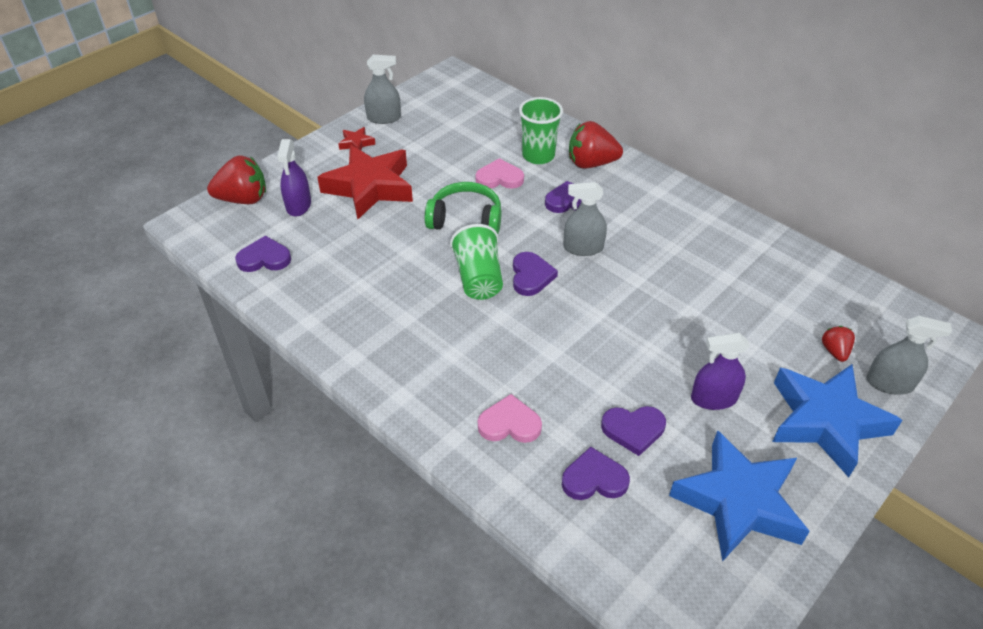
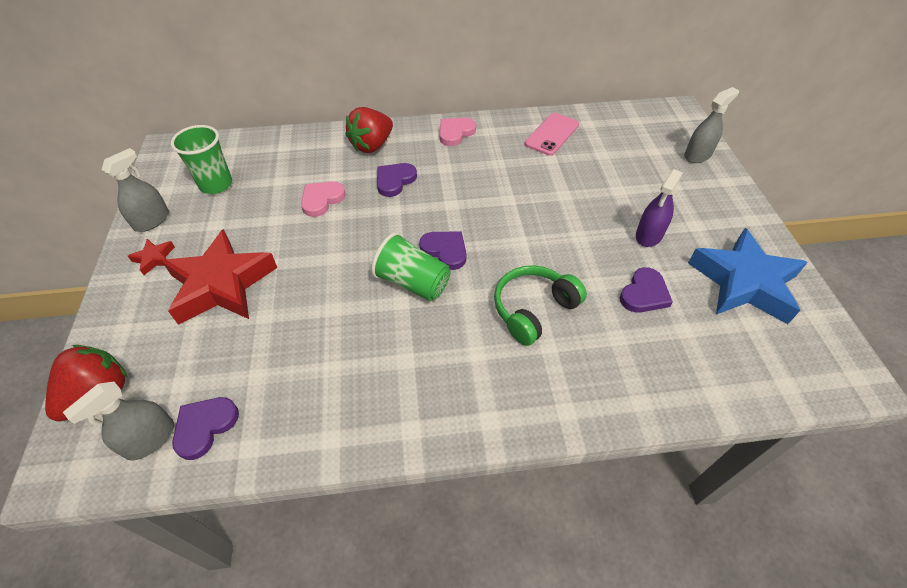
camera: 50 degrees left, 5 degrees up
purple spray bottle [277,139,311,217] -> none
green headphones [425,182,501,234] -> green headphones moved to [494,265,587,346]
pink heart [478,394,542,443] -> pink heart moved to [439,118,476,146]
green cup [519,97,563,164] -> green cup moved to [171,125,232,194]
purple heart [562,447,630,500] -> none
grey spray bottle [563,182,607,256] -> grey spray bottle moved to [63,382,174,461]
blue star [772,364,902,477] -> none
red strawberry [822,326,855,362] -> none
none -> pink phone [525,113,579,156]

